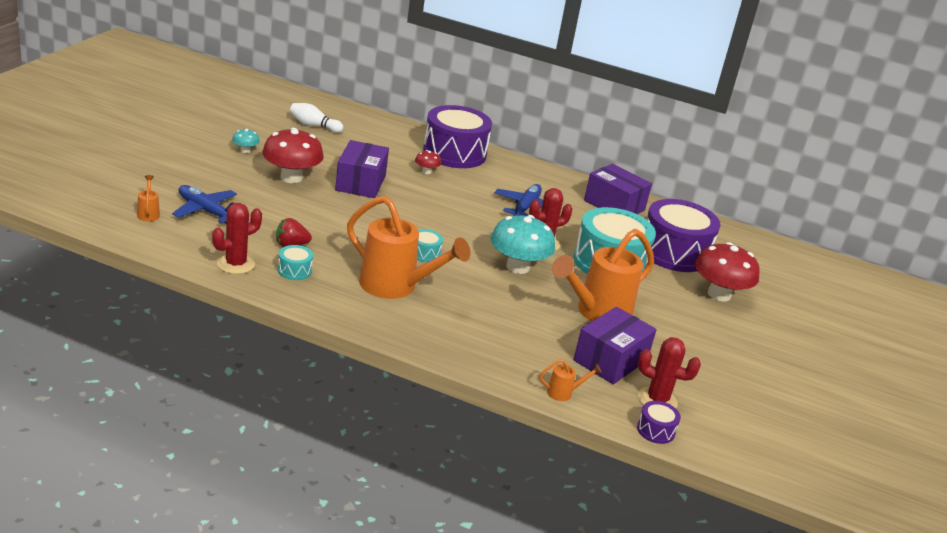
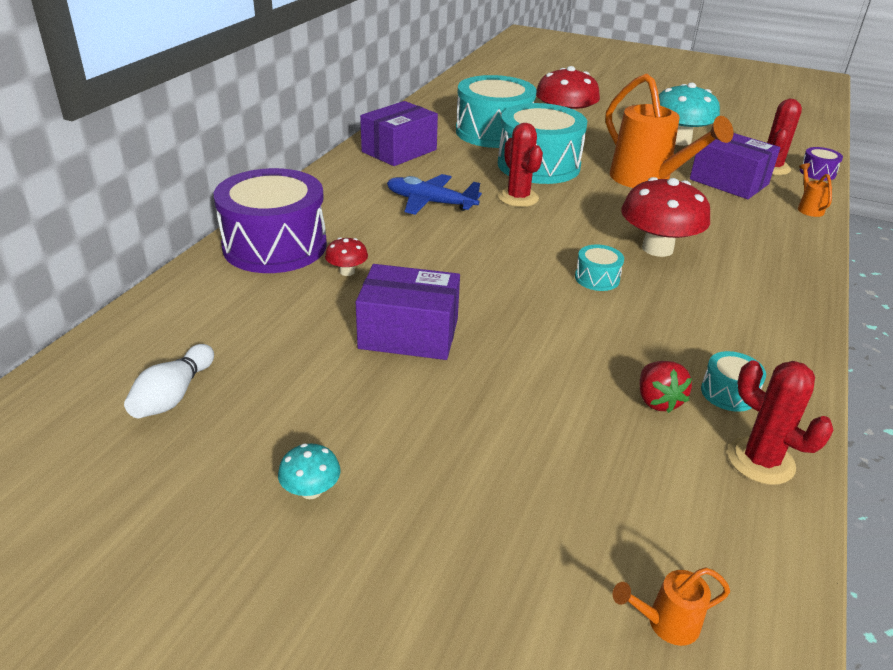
camera: 85 degrees left, 5 degrees up
blue plane [172,185,237,224] -> none
red mushroom [262,128,324,183] -> red mushroom moved to [621,177,710,257]
orange watering can [347,196,471,299] -> none
turquoise mushroom [491,215,555,274] -> turquoise mushroom moved to [659,82,720,146]
purple drum [648,199,721,272] -> turquoise drum [456,75,537,148]

